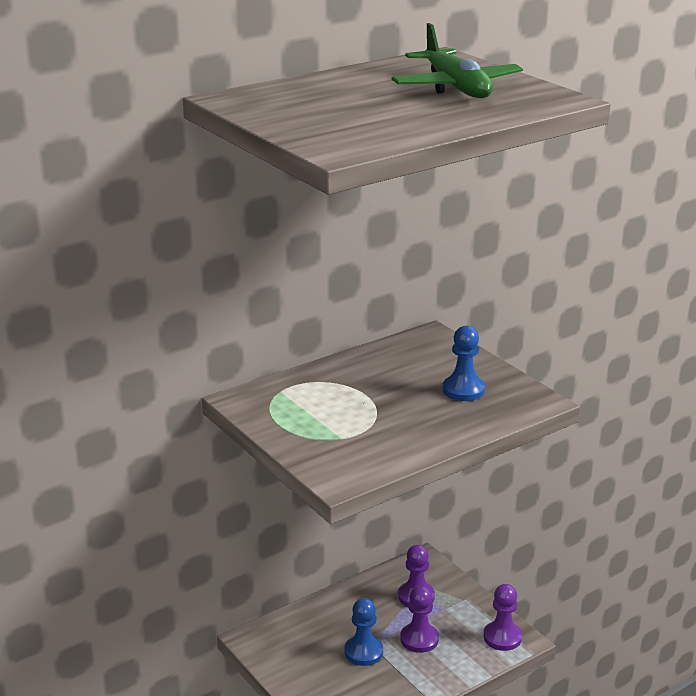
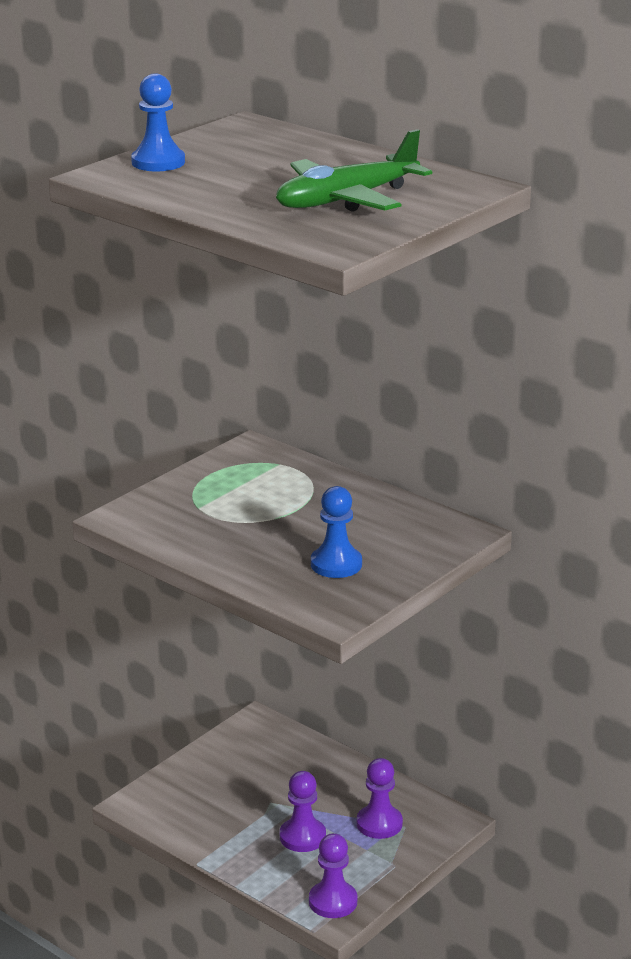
camera: 75 degrees right, 0 degrees up
blue pawn [344,598,383,666] -> blue pawn moved to [131,74,185,171]

